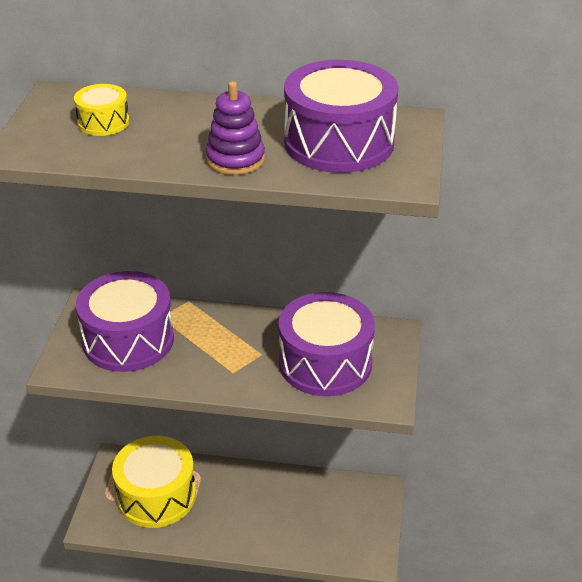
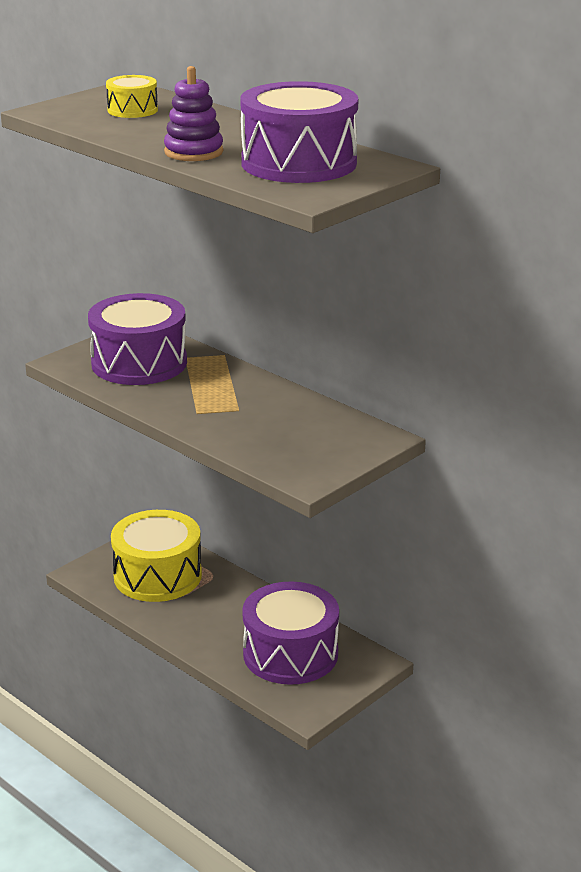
camera: 35 degrees right, 10 degrees down
purple drum [279,292,375,396] -> purple drum moved to [242,582,339,685]

